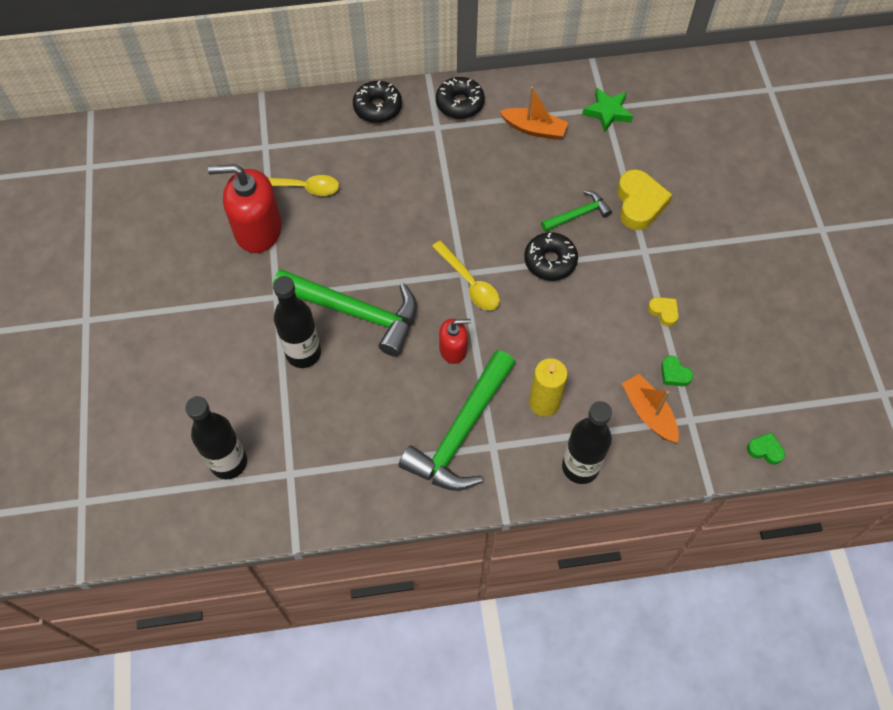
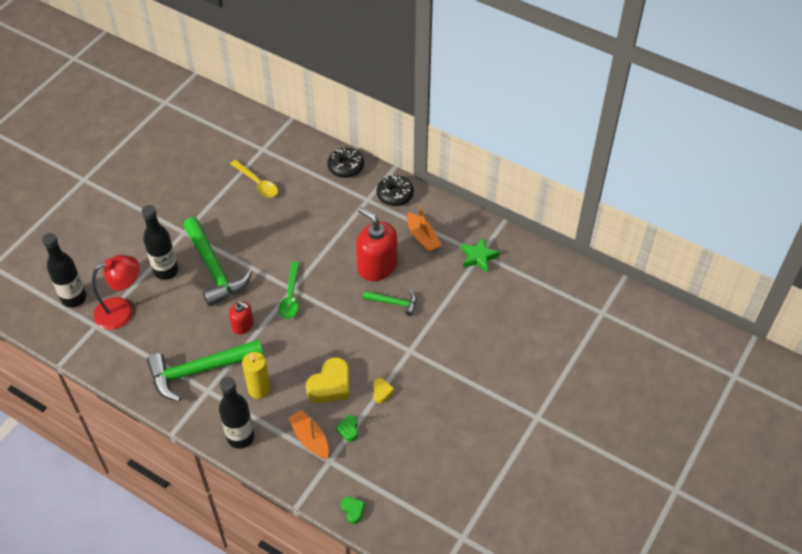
camera: 40 degrees right, 10 degrees down
red soap dispenser [208,164,282,253] -> red soap dispenser moved to [356,207,397,281]
yellow spoon [432,241,500,310] -> green spoon [278,262,300,319]
black donut [524,232,578,281] -> none
yellow heart [617,169,672,230] -> yellow heart moved to [306,357,349,403]
orange boat [622,374,679,443] -> orange boat turned 45 degrees counterclockwise [288,410,329,459]
none -> red lamp [92,255,139,330]

